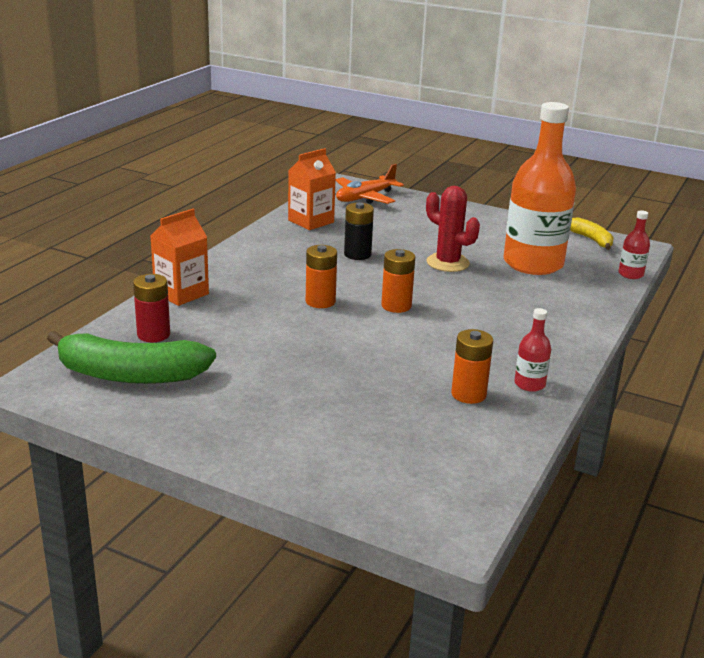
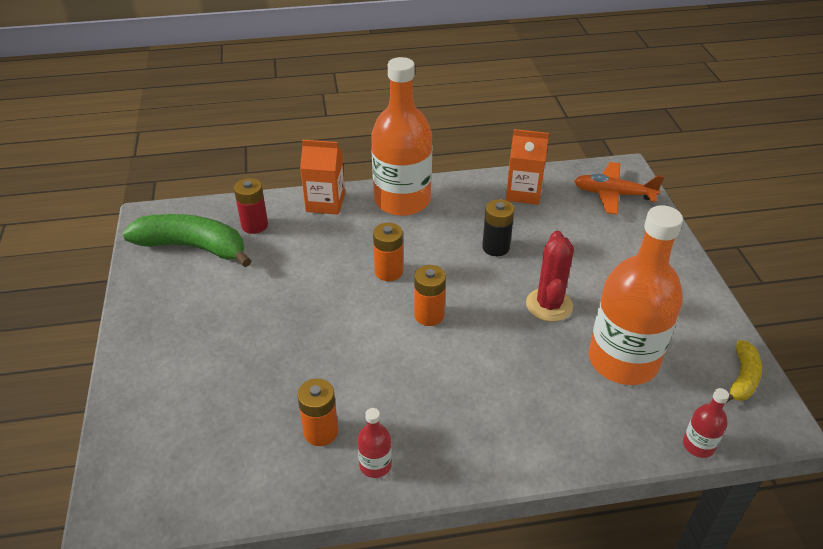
camera: 55 degrees right, 15 degrees up
green banana [47,331,216,384] -> green banana turned 135 degrees clockwise [122,214,251,267]
none -> orange bottle [371,57,432,216]

